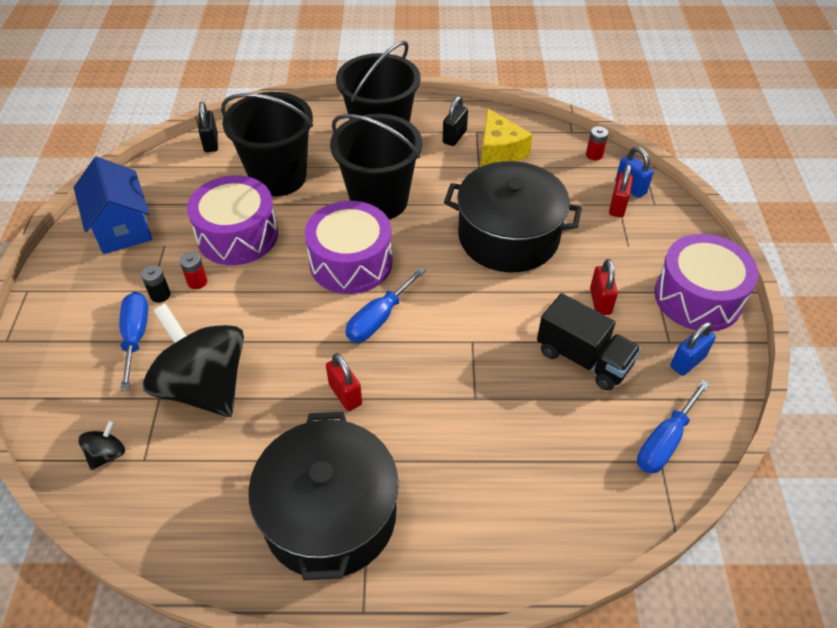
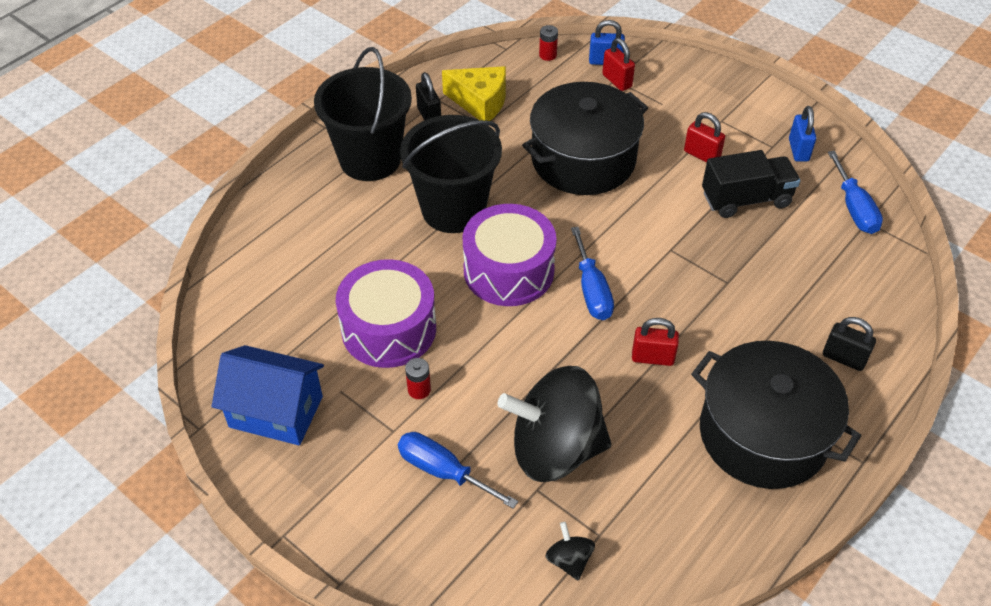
camera: 50 degrees left, 0 degrees up
black battery [141,265,170,303] -> none
black padlock [198,102,218,152] -> black padlock moved to [823,317,876,371]
black bucket [221,92,313,196] -> none
purple drum [654,234,758,332] -> none

